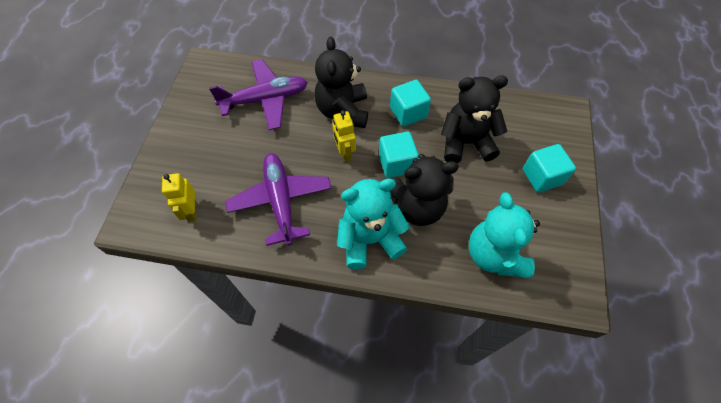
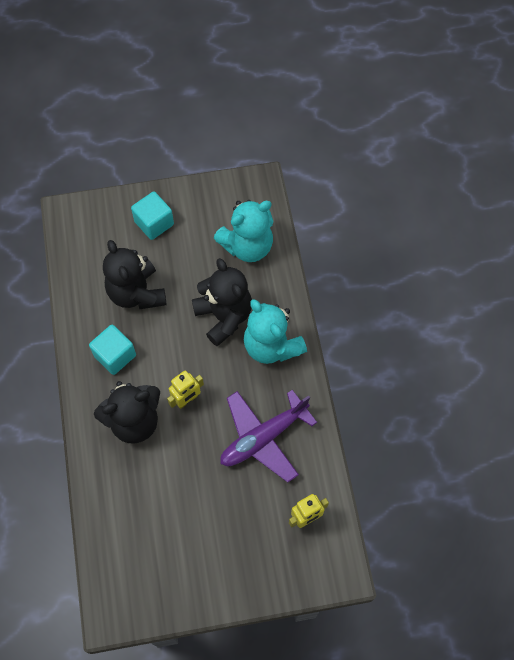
camera: 110 degrees left, 5 degrees up
purple plane [209,59,308,130] -> none
turquoise cube [379,132,419,178] -> none

